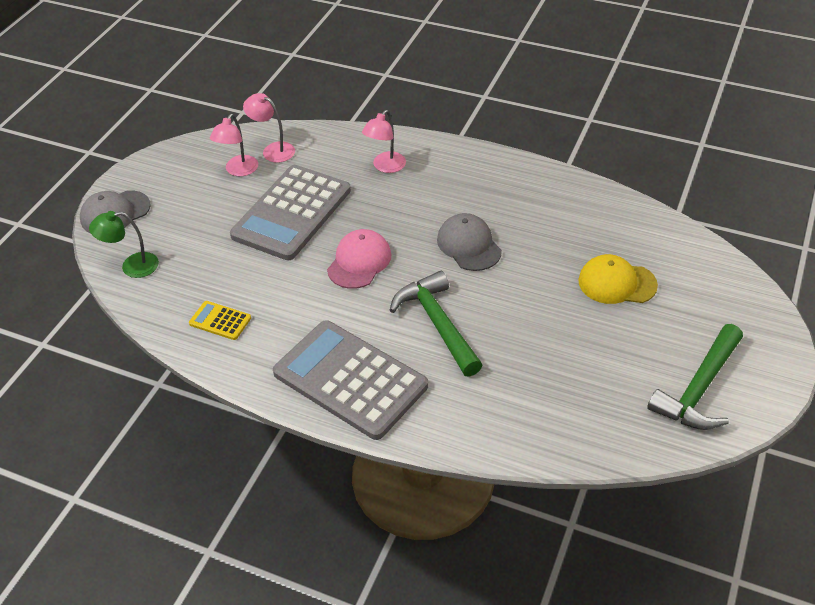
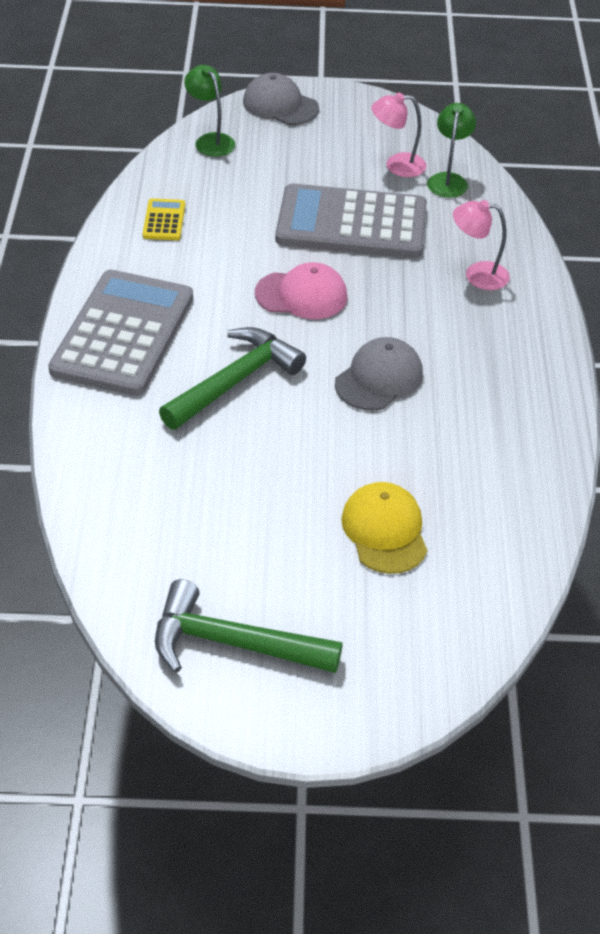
camera: 65 degrees right, 0 degrees up
pink lamp [243,93,295,163] -> green lamp [427,103,476,198]

